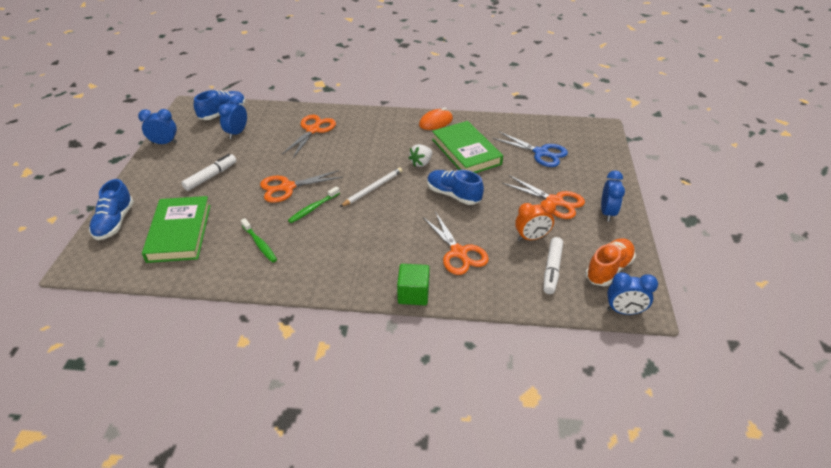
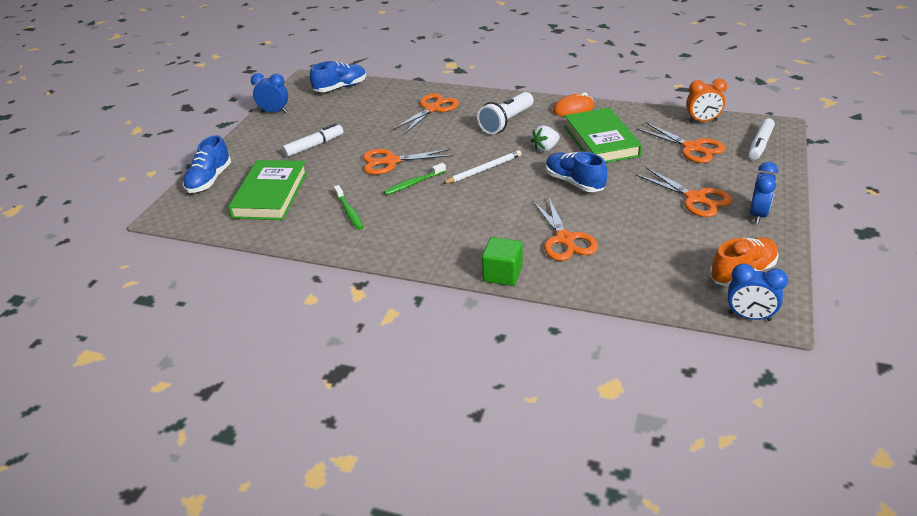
camera: 15 degrees right, 5 degrees down
blue clock [218,95,247,139] -> none
blue scissors [492,132,568,167] -> orange scissors [636,122,726,163]
orange clock [515,199,556,241] -> orange clock moved to [686,79,727,122]
white marker [543,237,563,294] -> white marker moved to [749,118,775,160]
none -> white flashlight [477,92,533,134]

